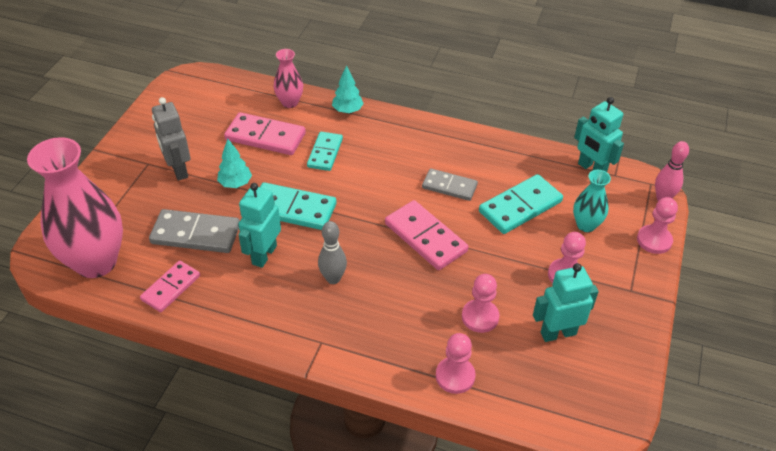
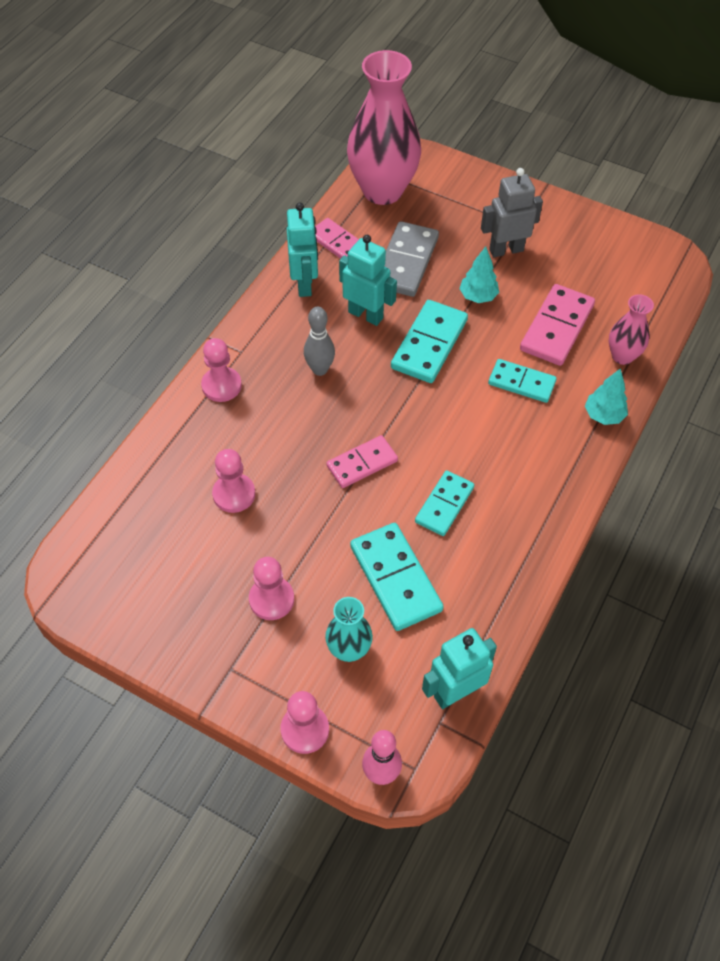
camera: 100 degrees right, 10 degrees up
pink domino [385,200,468,270] -> pink domino [326,435,398,488], size x0.66
grey domino [422,168,478,201] -> turquoise domino [415,470,474,536]
pink pawn [436,333,476,394] -> pink pawn moved to [201,338,242,402]
turquoise robot [533,263,599,342] -> turquoise robot moved to [287,202,318,297]

